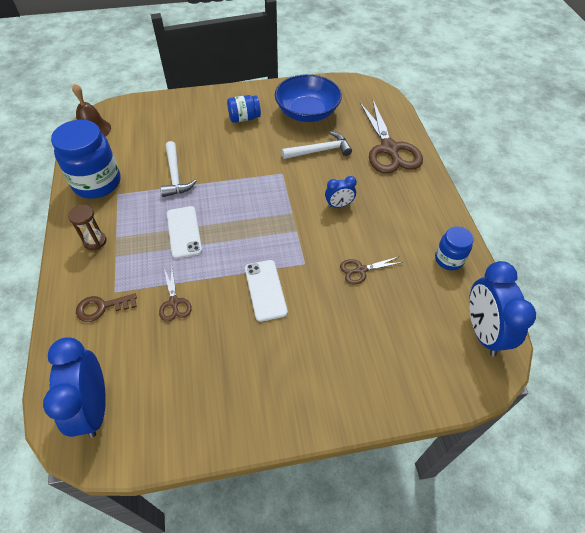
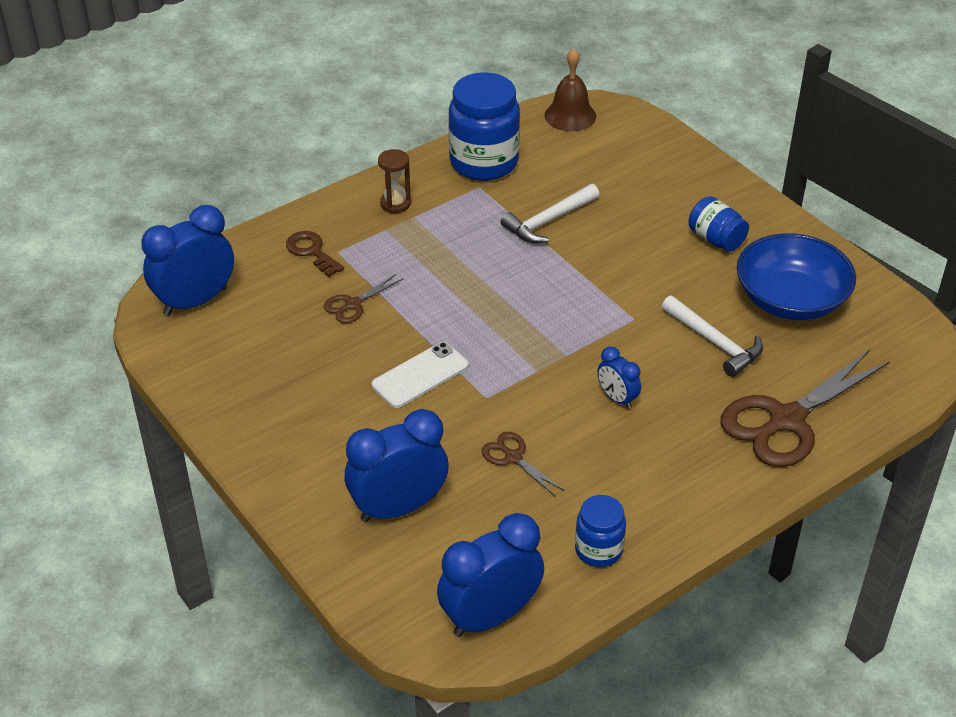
camera: 65 degrees right, 10 degrees down
white phone [167,206,202,259] -> none
none -> blue clock [345,409,449,522]

